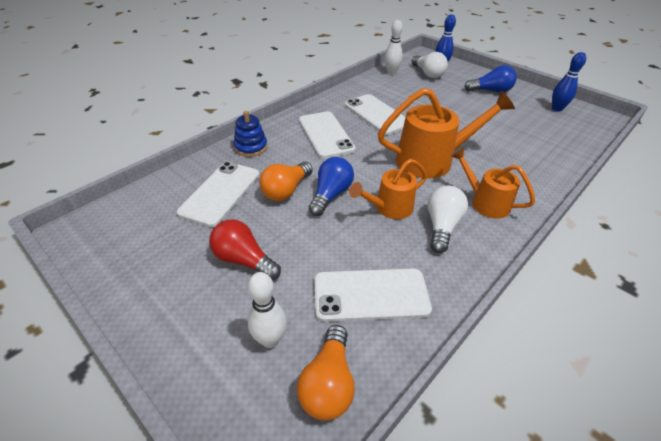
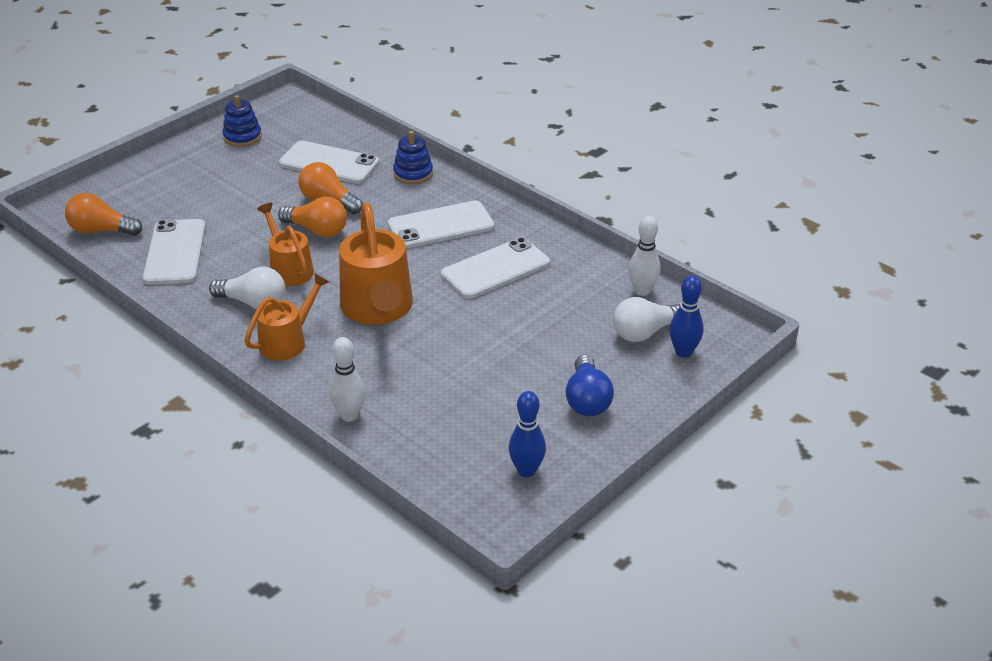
camera: 90 degrees right, 5 degrees down
red light bulb [209,220,281,280] -> none
white bowling pin [248,272,287,348] -> white bowling pin moved to [329,337,365,422]
blue light bulb [309,157,354,216] -> orange light bulb [278,197,347,237]
none -> blue stacking toy [222,95,262,147]

